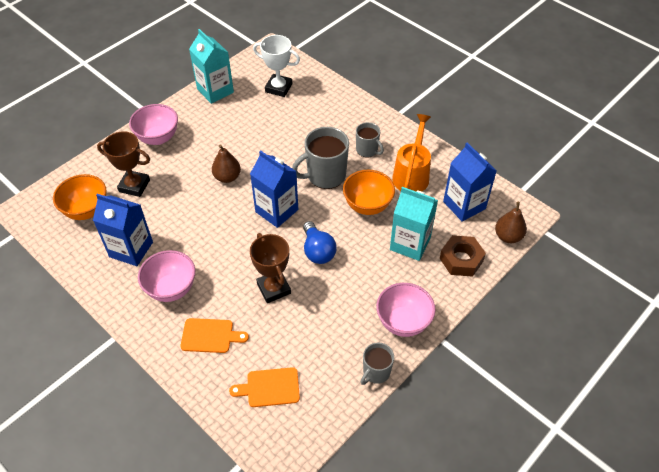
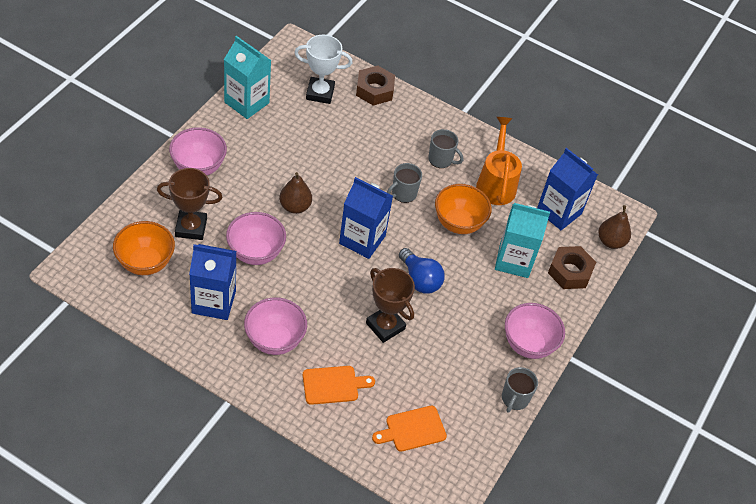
camera: 20 degrees left, 0 degrees up
grey mug [292,127,349,189] -> grey mug [387,163,422,203], size x0.58
none -> pink bowl [226,212,286,265]
none -> brown nut [356,66,395,106]

